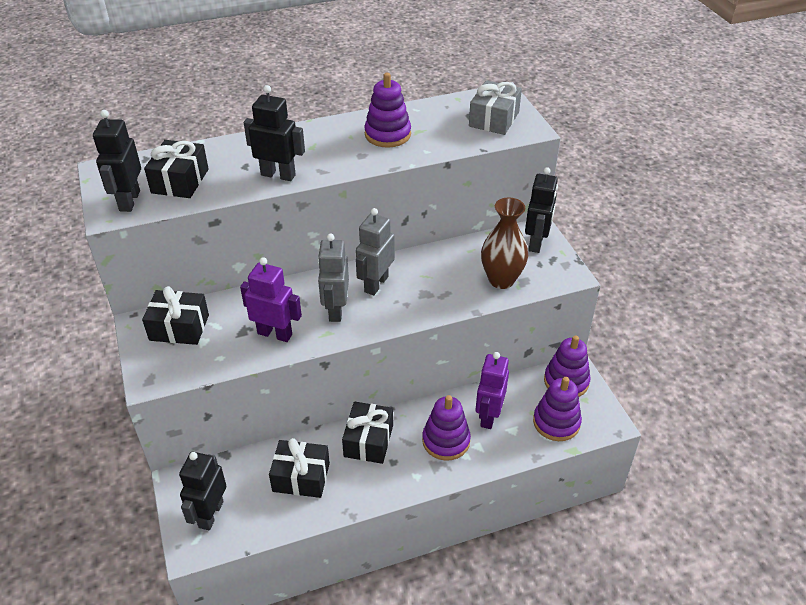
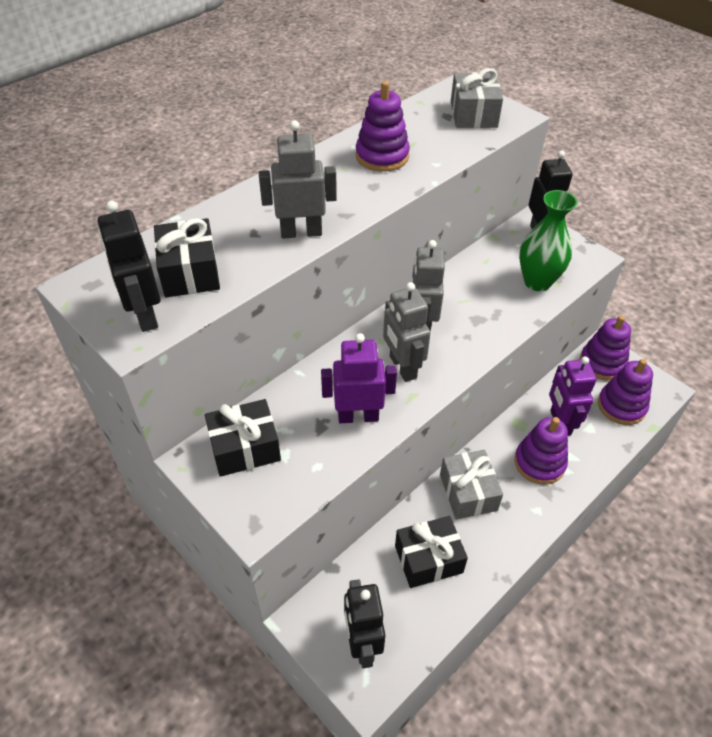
camera: 25 degrees left, 5 degrees up
black robot [244,85,305,181] -> grey robot [259,120,337,238]
black gift [342,402,393,464] -> grey gift [440,450,503,519]
brown vase [481,198,528,289] -> green vase [519,190,578,291]

